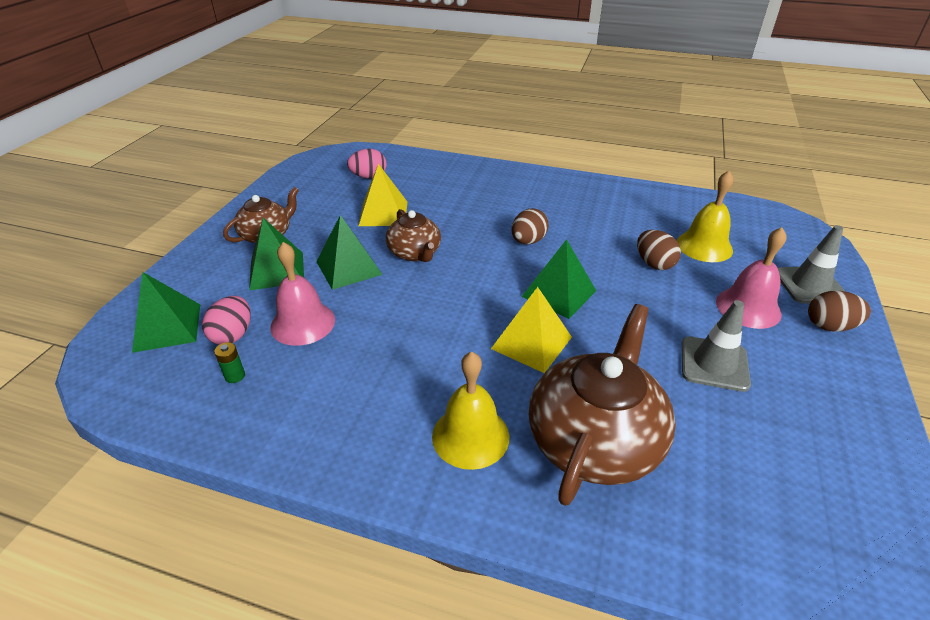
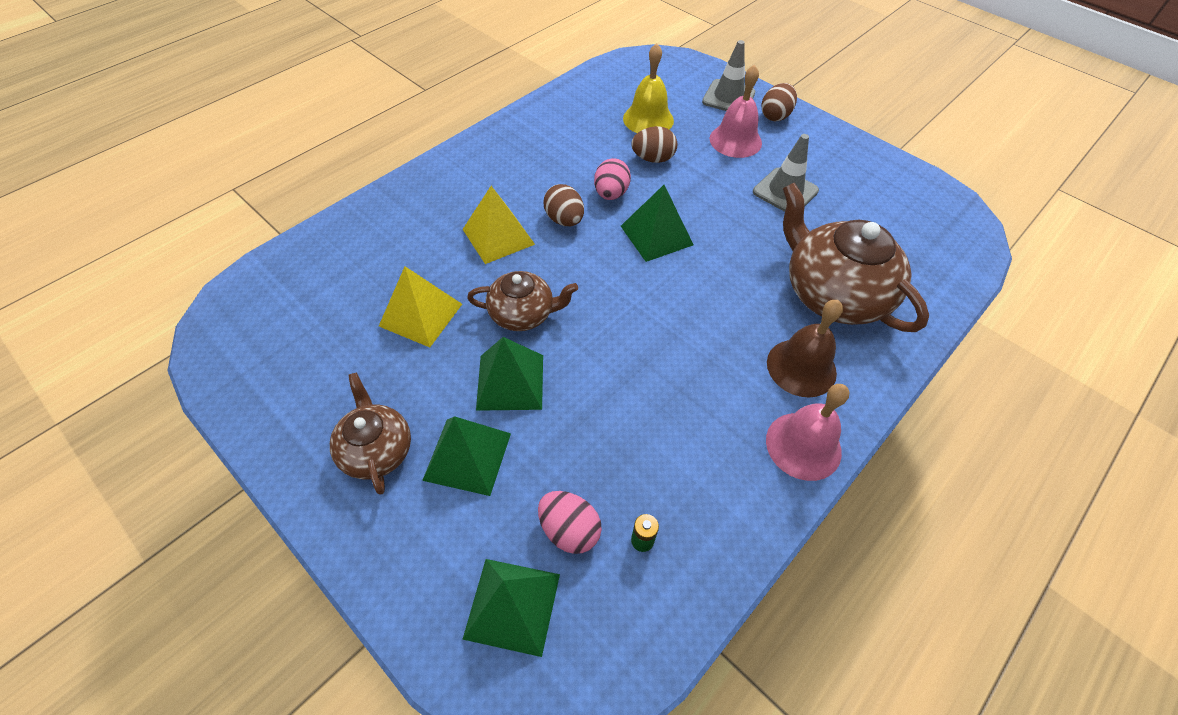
camera: 65 degrees left, 15 degrees up
pink bell [270,242,335,346] -> pink bell moved to [766,384,849,481]
pink egg [347,149,386,178] -> pink egg moved to [594,158,631,200]
yellow bell [432,352,509,470] -> brown bell [767,300,843,397]
yellow pyramid [491,287,572,373] -> yellow pyramid moved to [463,186,535,264]

